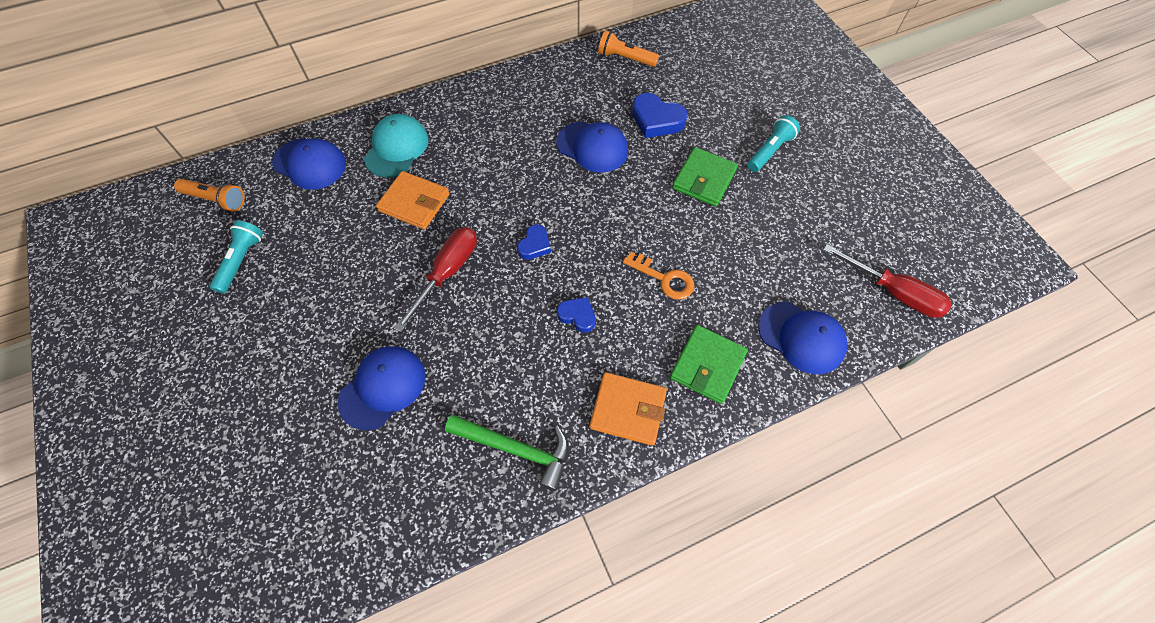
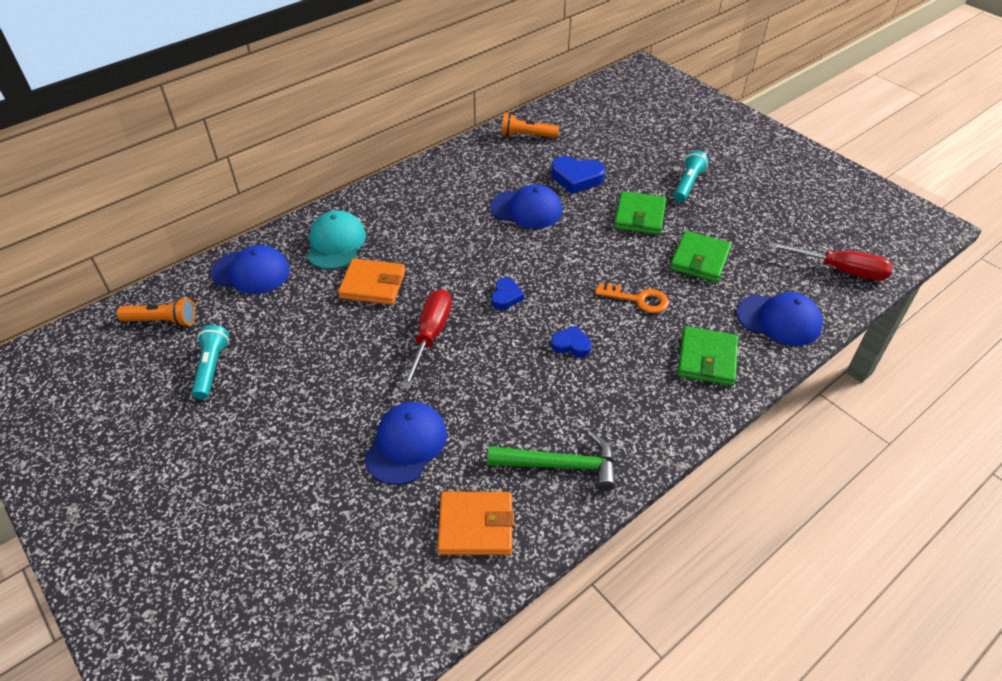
camera: 15 degrees left, 15 degrees down
orange wallet [590,372,667,446] -> orange wallet moved to [437,492,514,555]
none -> green wallet [670,231,732,282]

